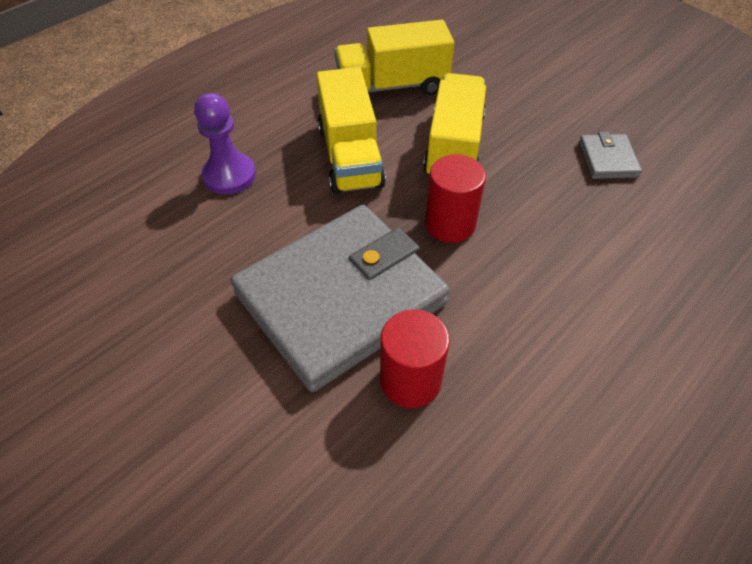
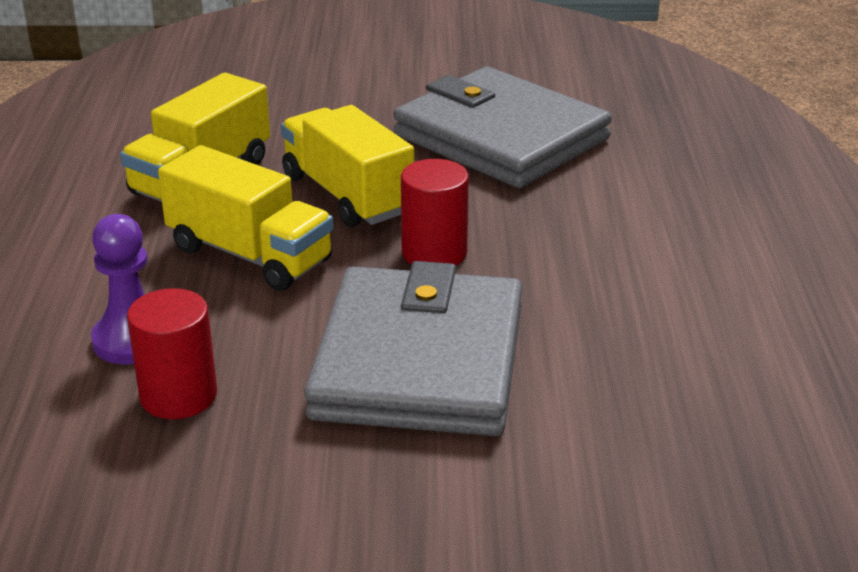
camera: 45 degrees left, 20 degrees down
red cylinder [380,309,450,408] -> red cylinder moved to [127,288,217,419]
grey wallet [579,132,642,179] -> grey wallet [393,67,612,188], size x2.48

